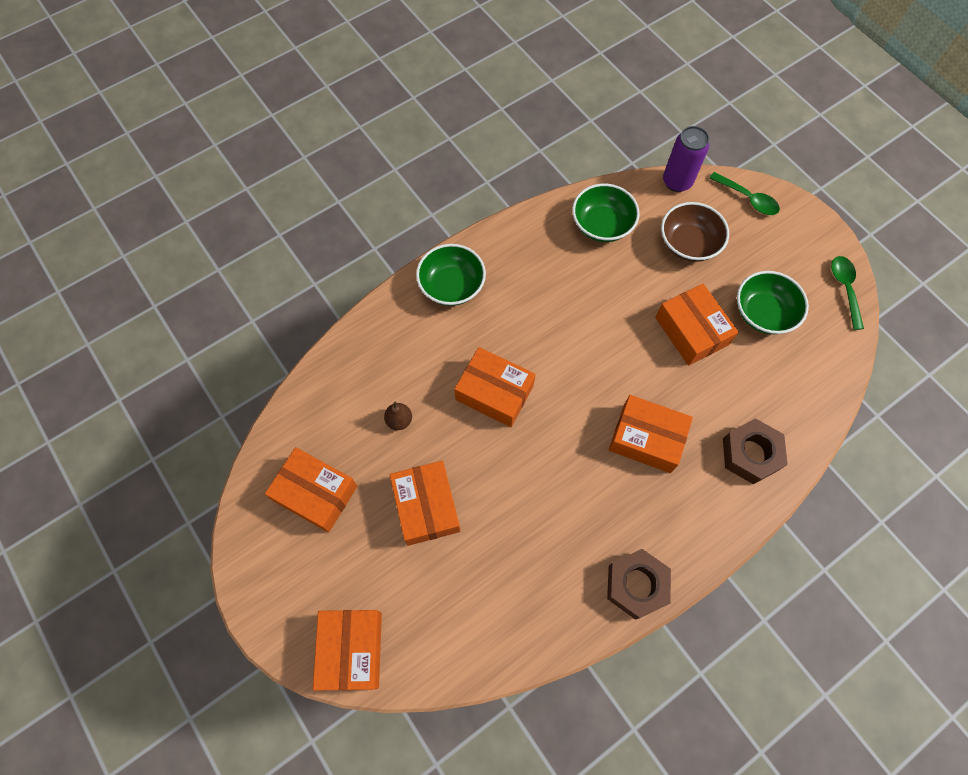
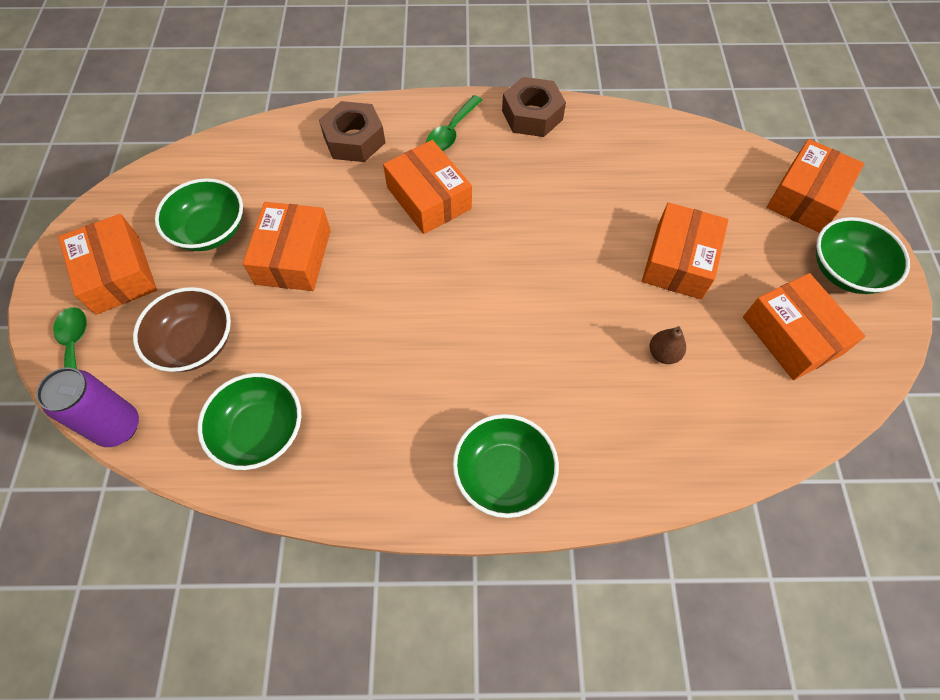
camera: 145 degrees left, 5 degrees down
orange box [454,347,536,427] -> orange box moved to [58,214,157,315]
green spoon [831,256,864,330] -> green spoon moved to [426,95,482,151]
none -> green bowl [816,217,910,294]

